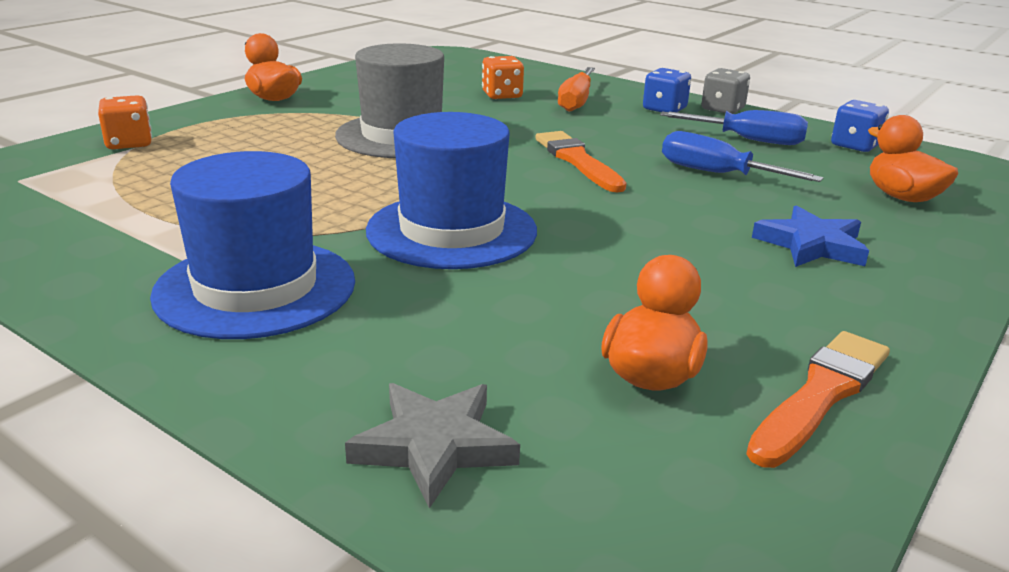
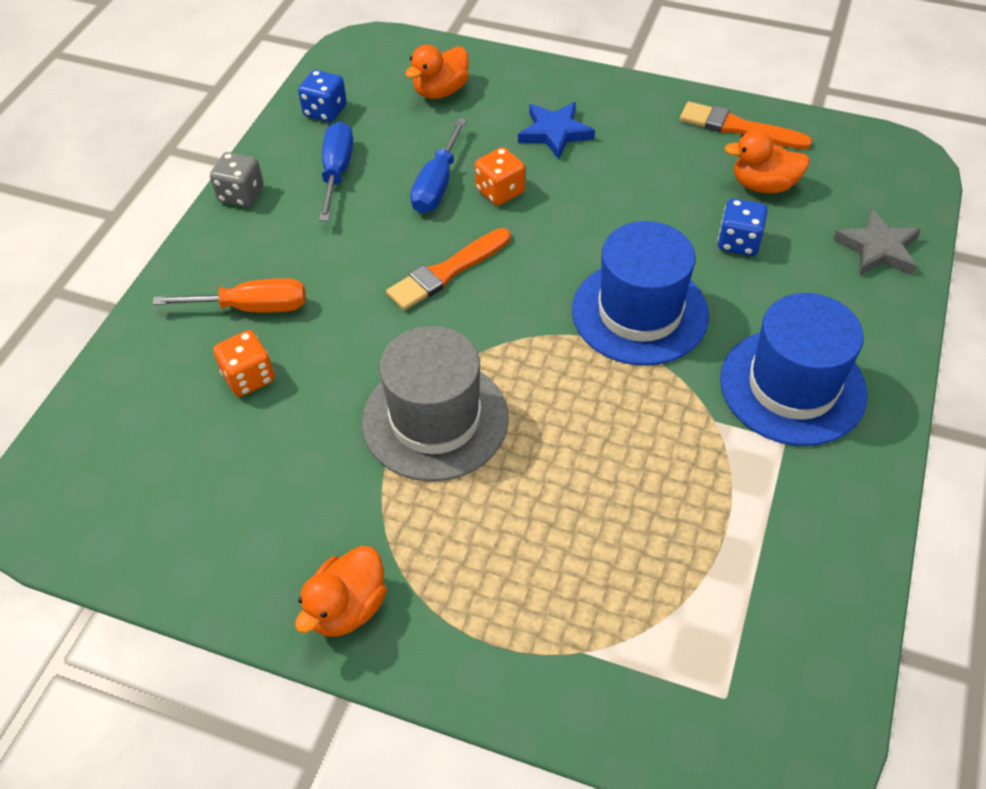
camera: 105 degrees left, 25 degrees up
orange dice [98,95,152,149] -> orange dice moved to [475,147,525,206]
blue dice [643,68,691,112] -> blue dice moved to [718,198,768,256]

